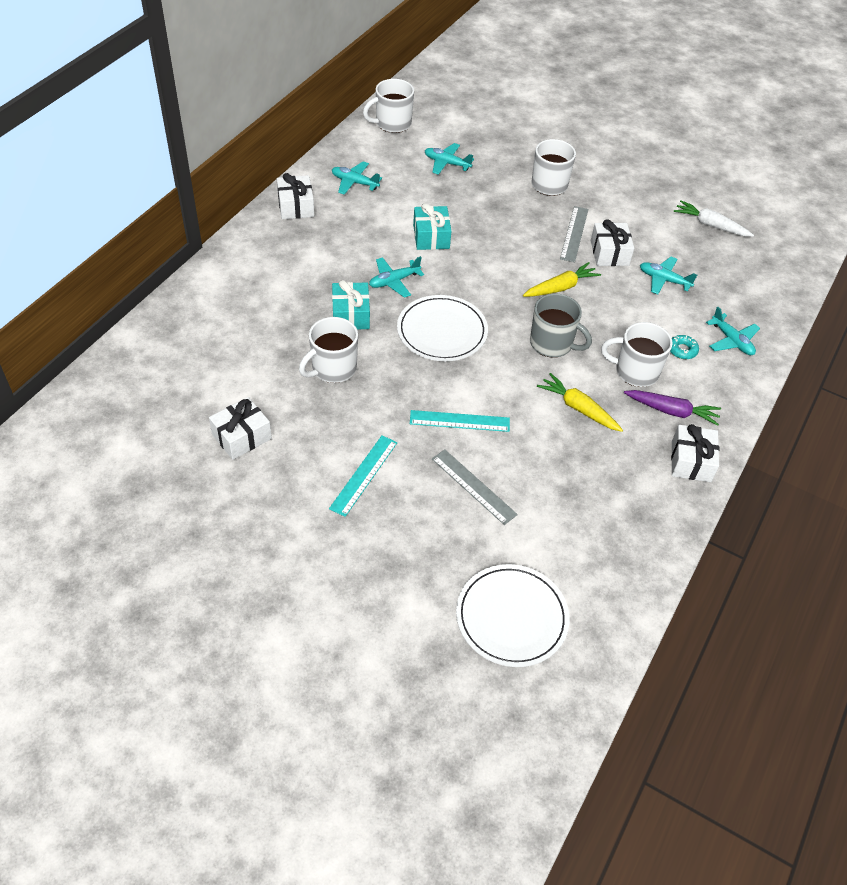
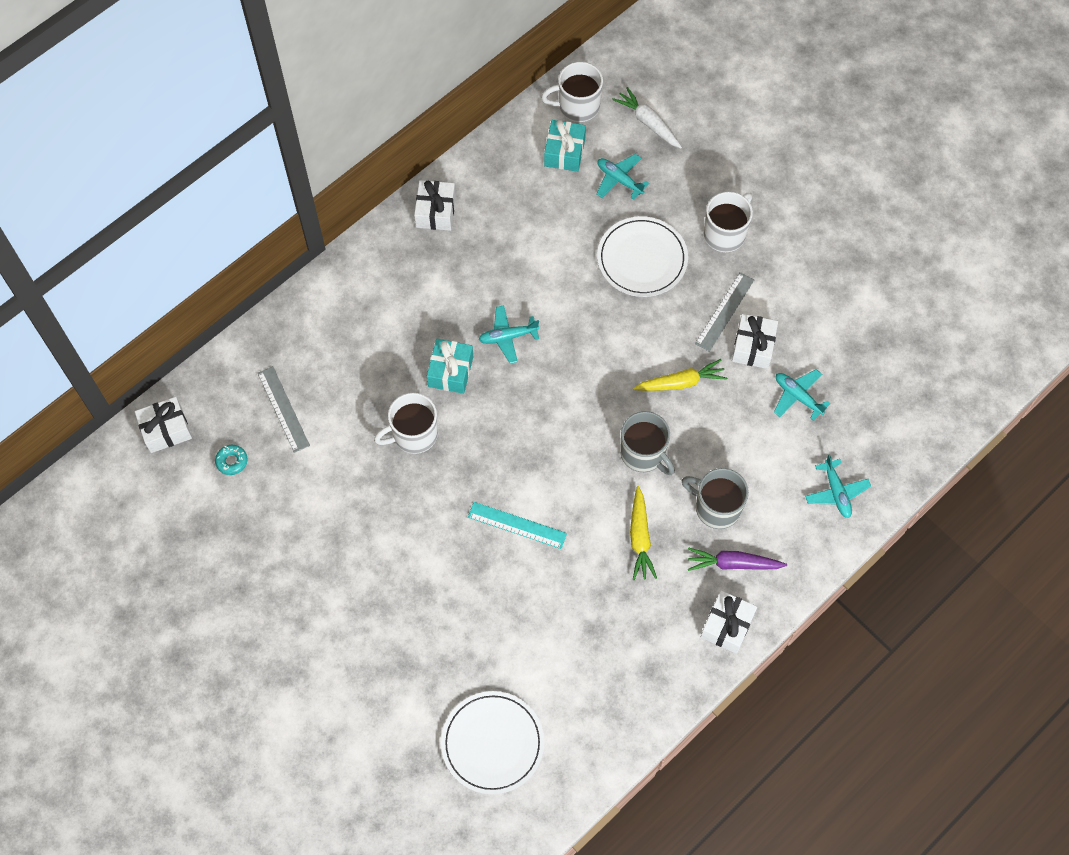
camera: 20 degrees right, 15 degrees up
white gift [209,397,272,460] -> white gift moved to [135,397,192,453]
turquoise ruler [329,435,397,517] -> none
turquoise plane [332,161,382,195] -> none
white plate [397,295,488,361] -> white plate moved to [597,216,688,297]
turquoise gift [413,203,451,250] -> turquoise gift moved to [544,120,586,172]
grey ruler [432,450,518,525] -> grey ruler moved to [257,366,310,453]
yellow carrot [537,373,623,432] -> yellow carrot turned 150 degrees counterclockwise [630,486,657,580]
white mug [601,322,673,387] -> grey mug [682,468,749,529]
purple carrot [624,390,721,426] -> purple carrot turned 150 degrees clockwise [688,547,787,571]
turquoise donut [670,335,699,359] -> turquoise donut moved to [215,445,248,475]
white carrot [674,200,754,237] -> white carrot moved to [612,87,682,149]

